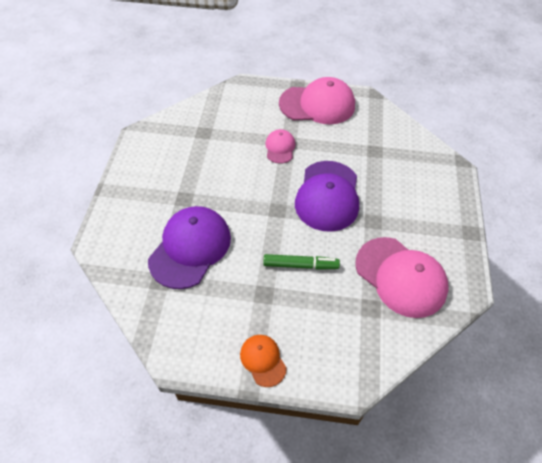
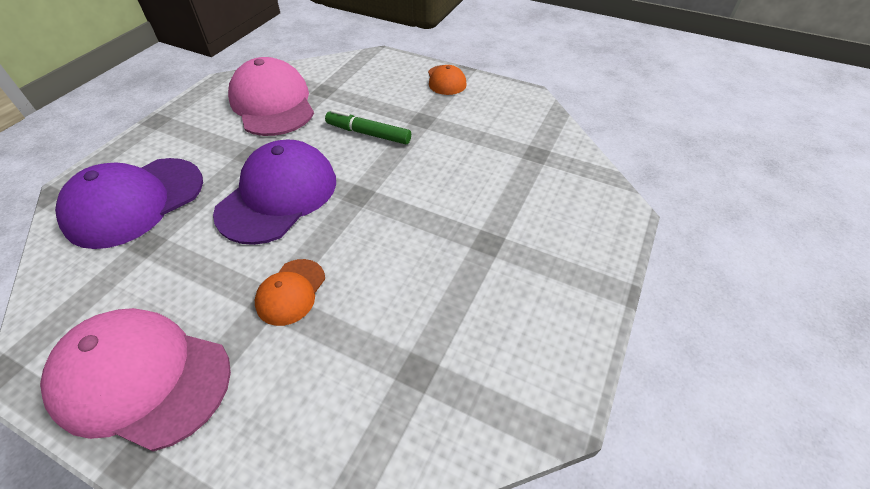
camera: 160 degrees left, 5 degrees down
purple cap [148,206,231,289] -> purple cap moved to [55,158,203,249]
pink cap [265,129,295,164] -> orange cap [255,259,325,326]

